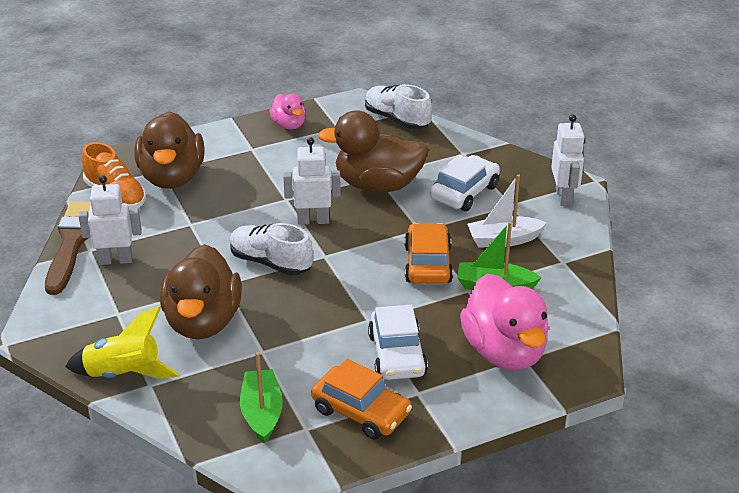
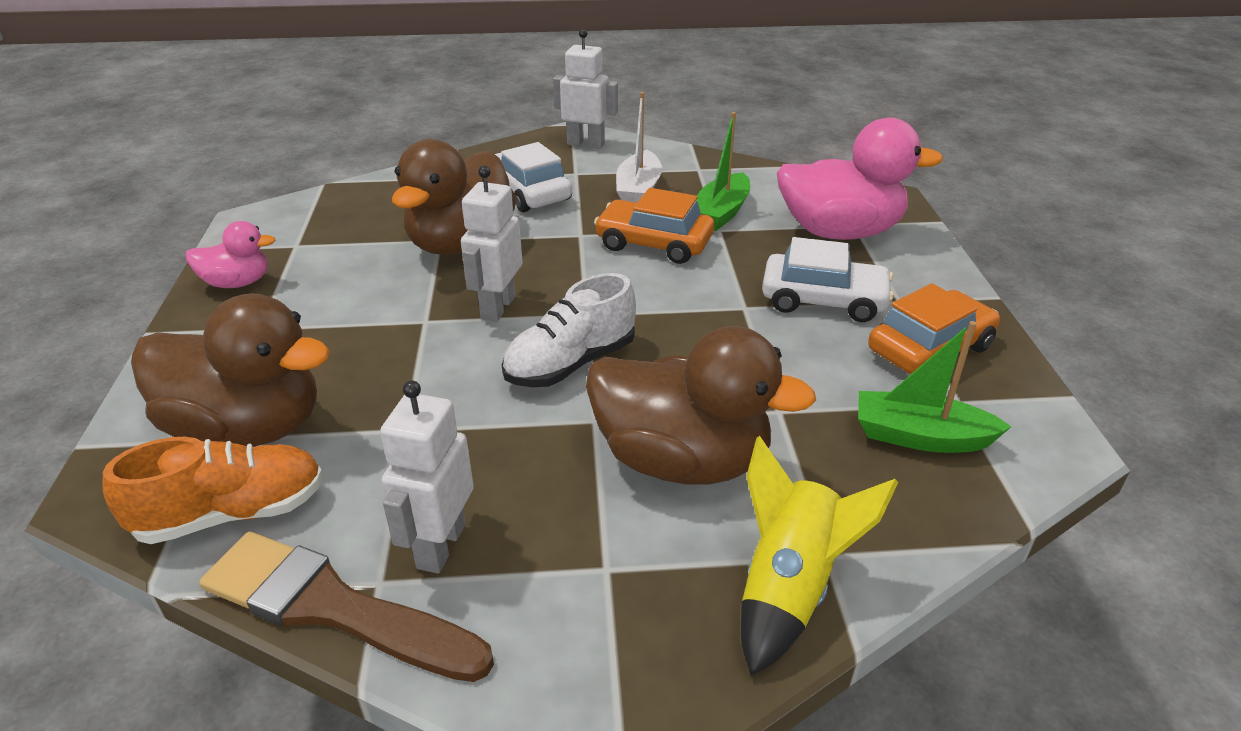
camera: 70 degrees left, 0 degrees up
white shoe [365,84,432,130] -> none

